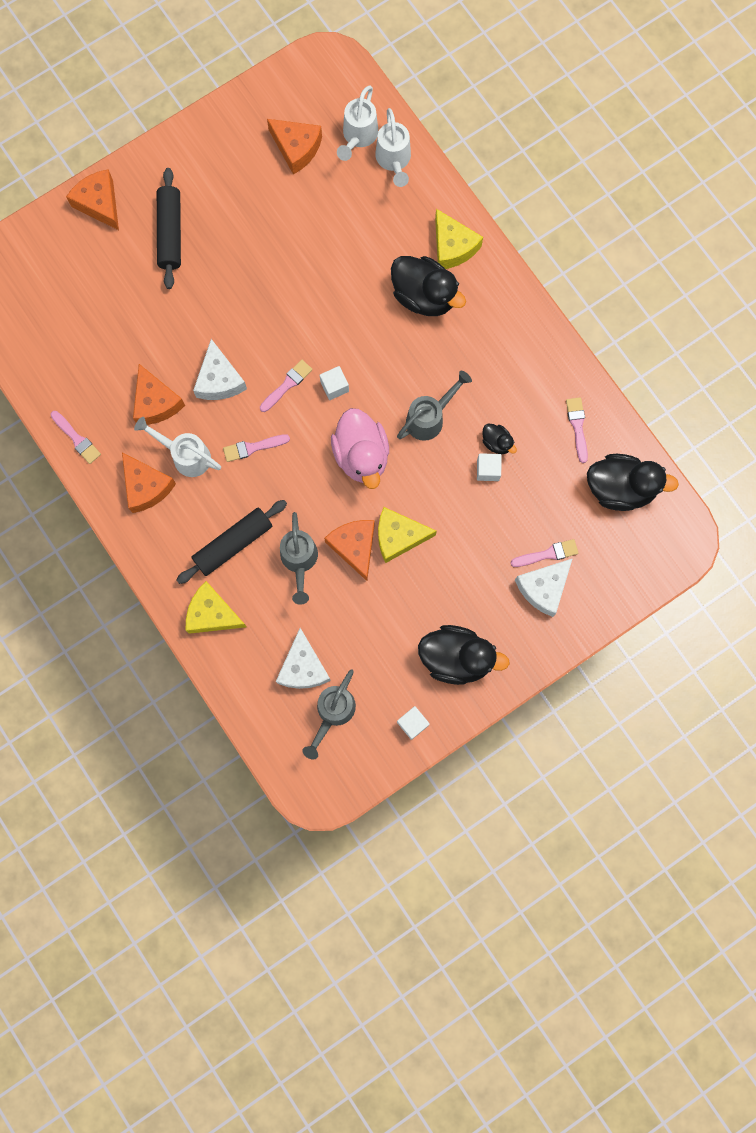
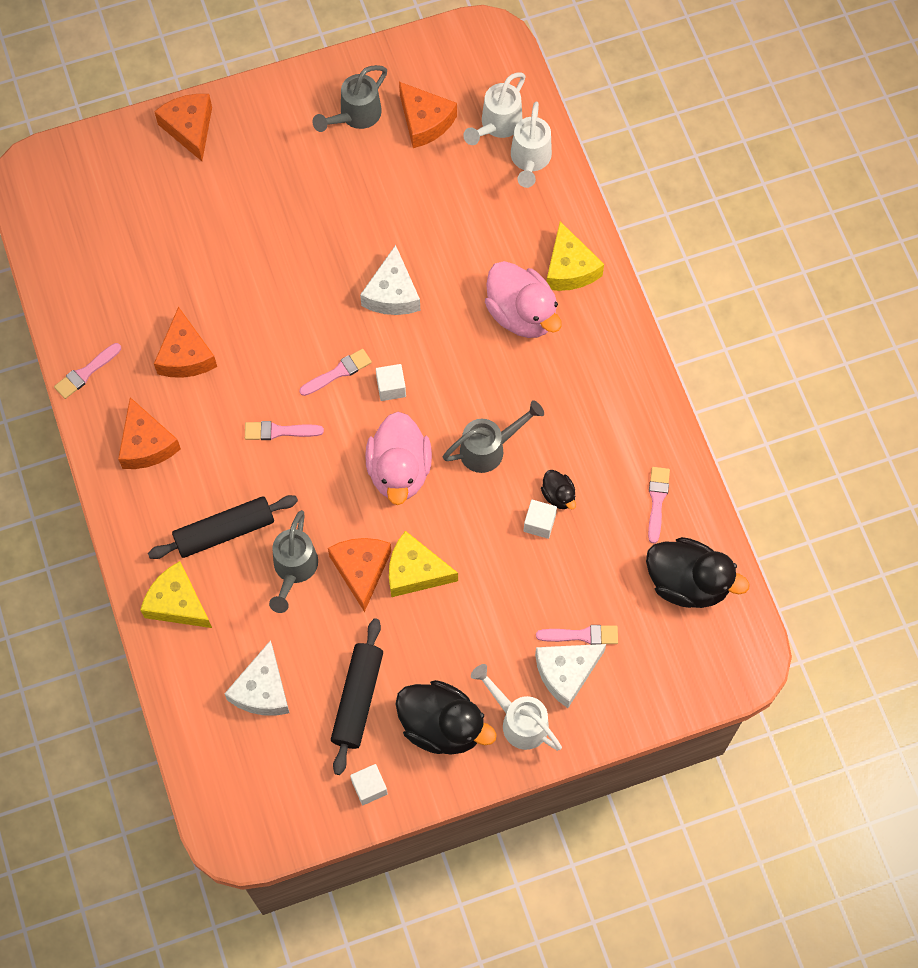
camera: 15 degrees right, 10 degrees down
pink brush [51,411,101,464] -> pink brush turned 75 degrees clockwise [54,343,121,399]
white watering can [134,417,221,477] -> white watering can moved to [471,664,562,751]
black rolling pin [157,168,181,289] -> black rolling pin moved to [331,618,383,775]
white cheese [193,339,247,400] -> white cheese moved to [360,245,420,315]
grey watering can [302,669,356,759] -> grey watering can moved to [312,65,387,132]
black duck [391,256,466,316] -> pink duck [485,261,562,338]

